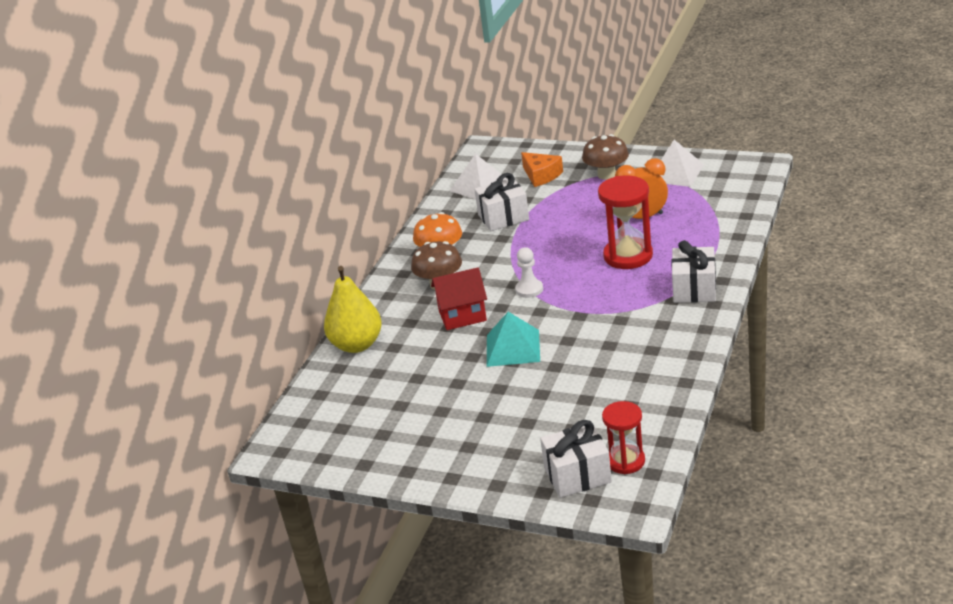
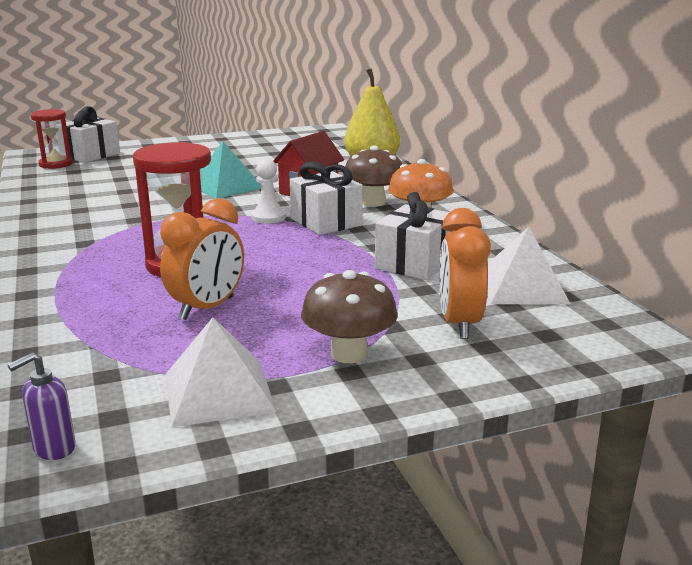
camera: 135 degrees right, 10 degrees down
orange cheese [521,152,563,187] -> orange clock [439,208,491,339]
white gift [671,240,716,303] -> white gift moved to [290,162,363,235]
none -> purple soap dispenser [8,352,76,460]

